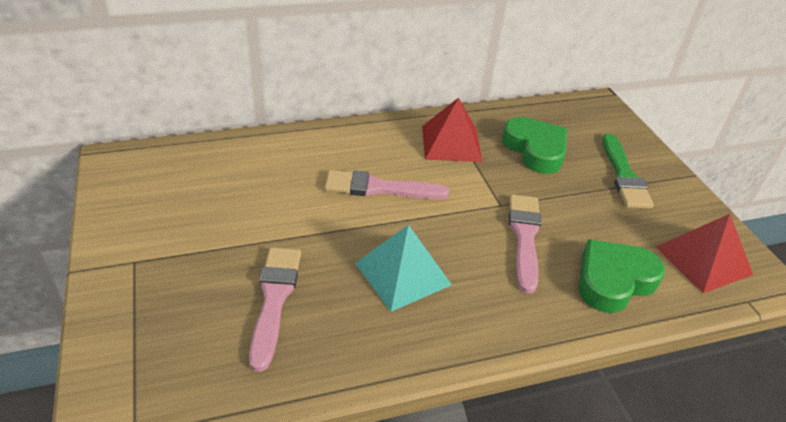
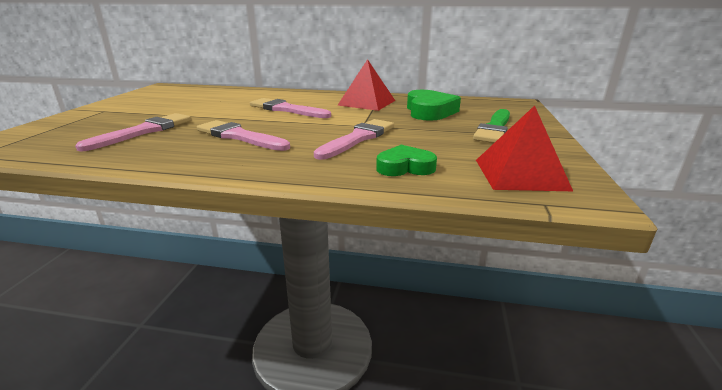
camera: 30 degrees right, 15 degrees down
turquoise pyramid [355,225,452,312] -> pink brush [197,120,290,151]
green heart [579,239,665,313] -> green heart [376,145,437,176], size x0.64

